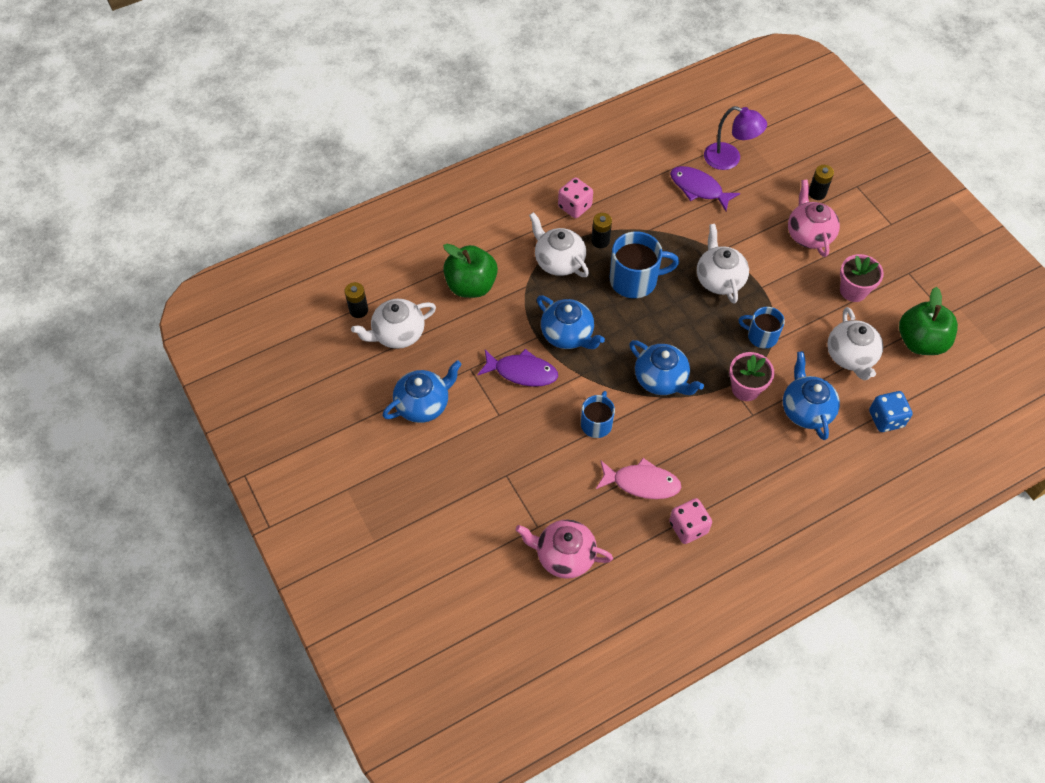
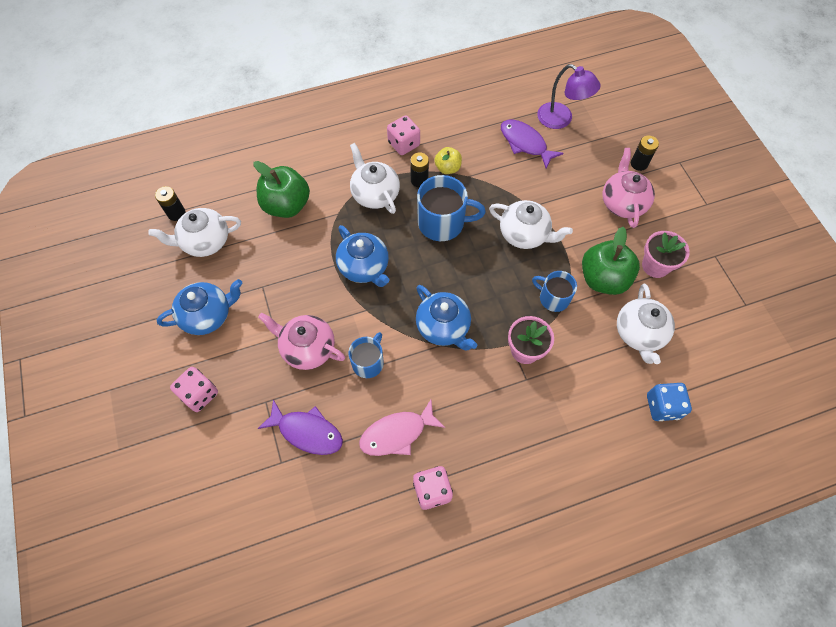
camera: 10 degrees right, 5 degrees up
purple fish [477,349,558,387] -> purple fish moved to [257,399,343,455]
pink teapot [516,519,613,579] -> pink teapot moved to [258,313,345,370]
pink fish [596,458,682,499] -> pink fish turned 135 degrees clockwise [359,400,445,456]
white teapot [697,224,749,304] -> white teapot turned 120 degrees clockwise [489,200,573,249]
blue teapot [783,351,840,440] -> none
green apple [899,287,958,355] -> green apple moved to [582,227,640,295]
none -> pink dice [170,367,218,412]
none -> yellow apple [434,147,462,174]

